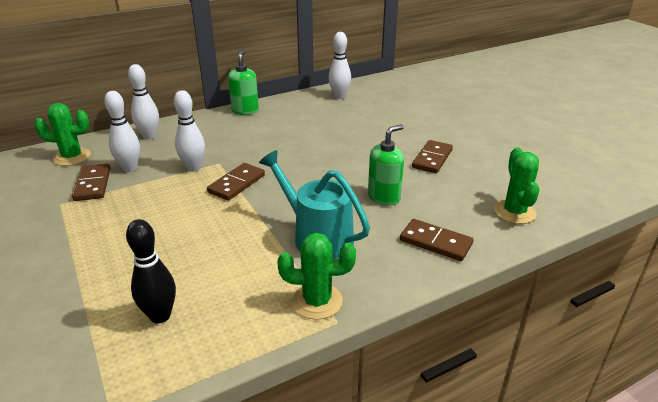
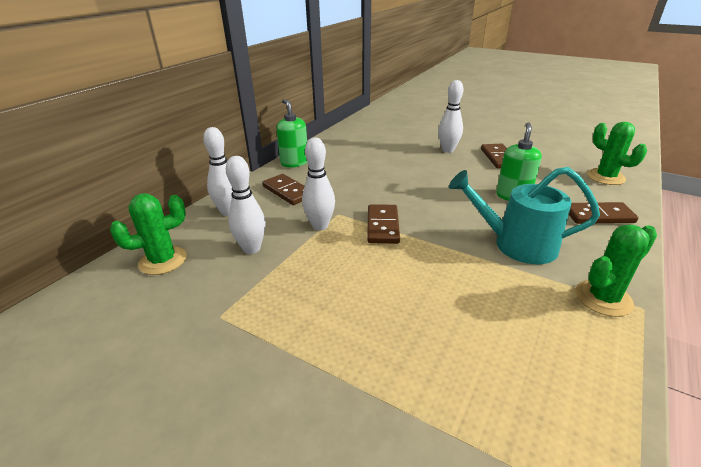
camera: 30 degrees left, 0 degrees up
brown domino [72,164,111,201] -> brown domino moved to [262,174,304,205]
black bowling pin [126,219,176,324] -> none
white bowling pin [328,32,351,99] -> white bowling pin moved to [438,80,463,153]

